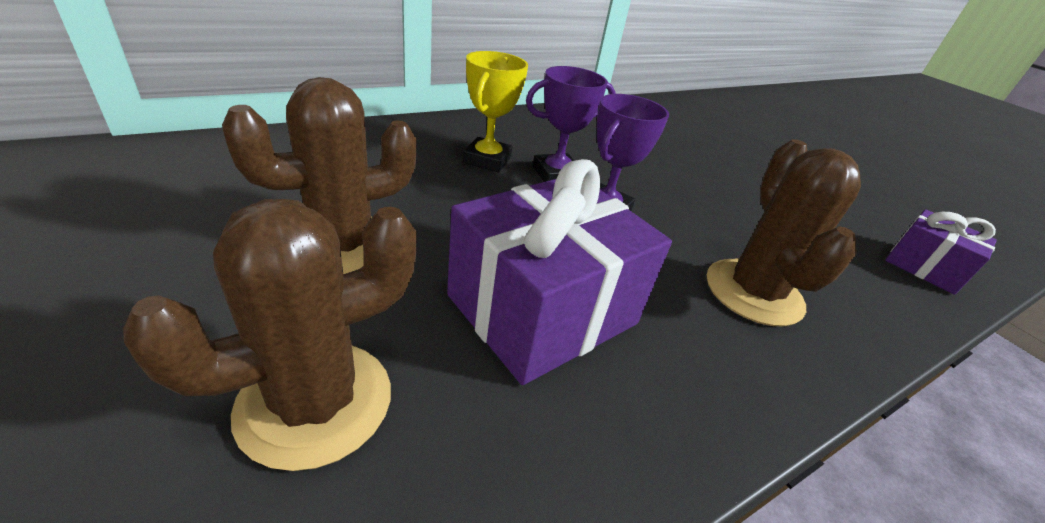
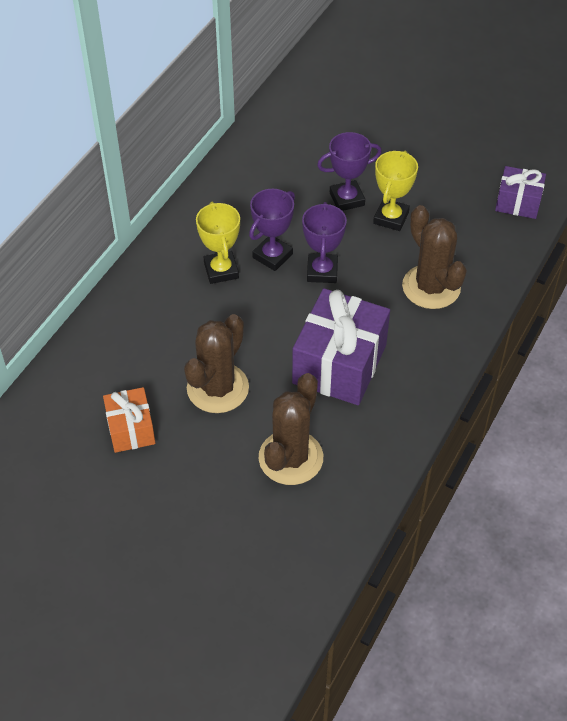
camera: 25 degrees left, 15 degrees up
none -> orange gift [103,387,155,453]
none -> purple trophy [317,132,382,211]
none -> yellow trophy [373,151,418,231]

